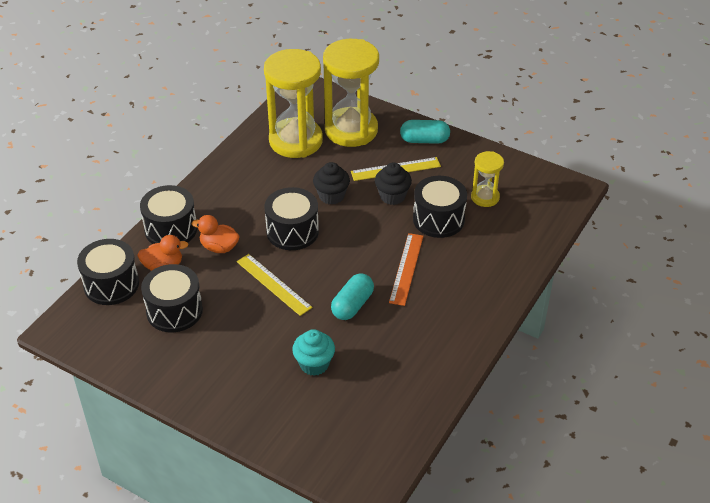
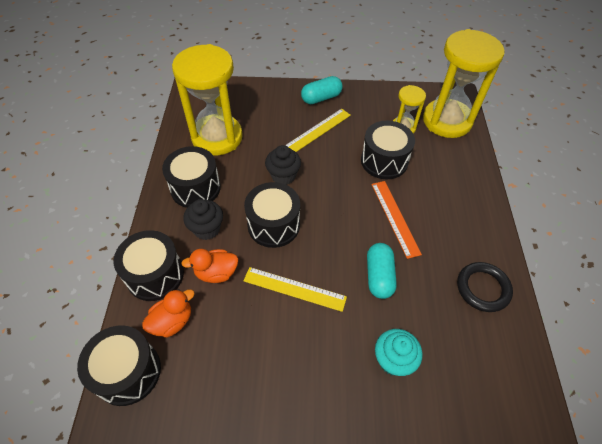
camera: 30 degrees left, 10 degrees up
black drum [141,264,203,332] -> black drum moved to [162,146,221,208]
yellow hourglass [323,39,379,147] -> yellow hourglass moved to [423,29,504,138]
black cupcake [375,162,412,205] -> black cupcake moved to [183,199,223,240]
none -> black ring [457,262,513,312]

